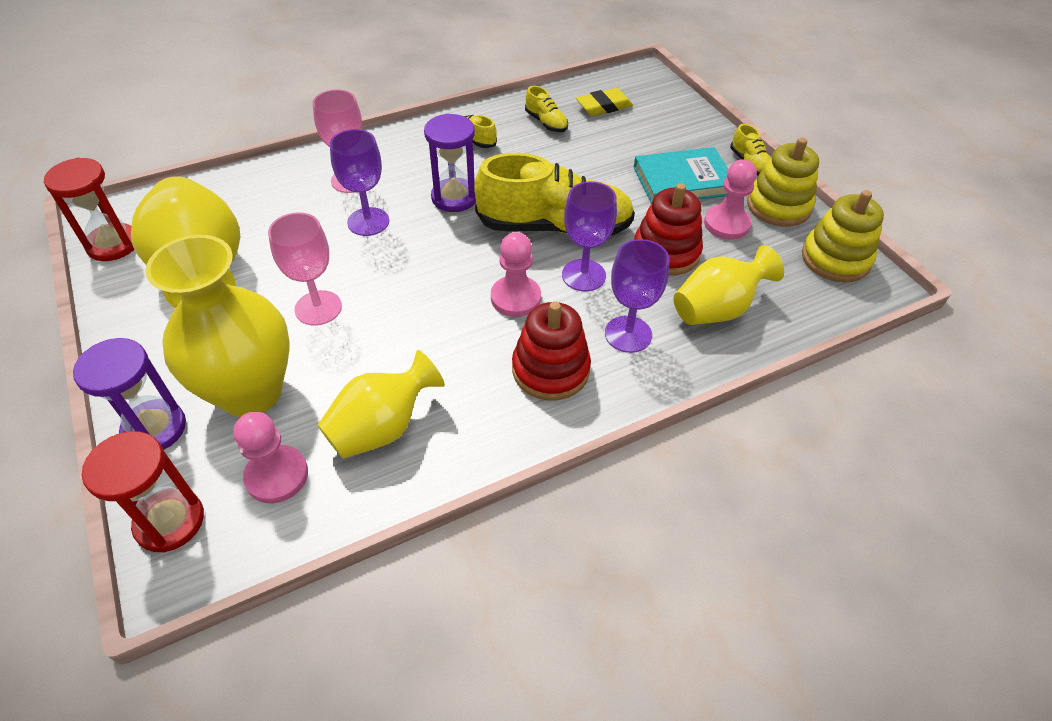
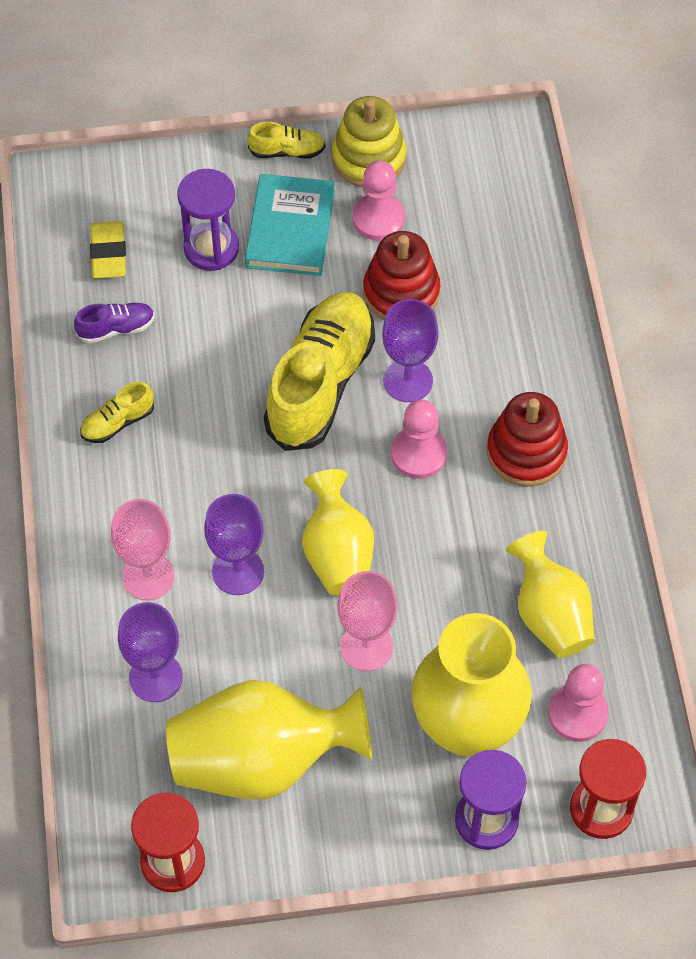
camera: 70 degrees left, 10 degrees up
purple hourglass [424,113,476,212] -> purple hourglass moved to [177,169,239,271]
yellow shoe [525,86,568,132] -> purple shoe [74,303,155,343]
purple goblet [605,239,669,353] -> purple goblet moved to [118,602,183,702]
yellow vase [673,245,784,325] -> yellow vase moved to [302,469,374,595]
yellow stacking toy [802,190,884,283] -> none

